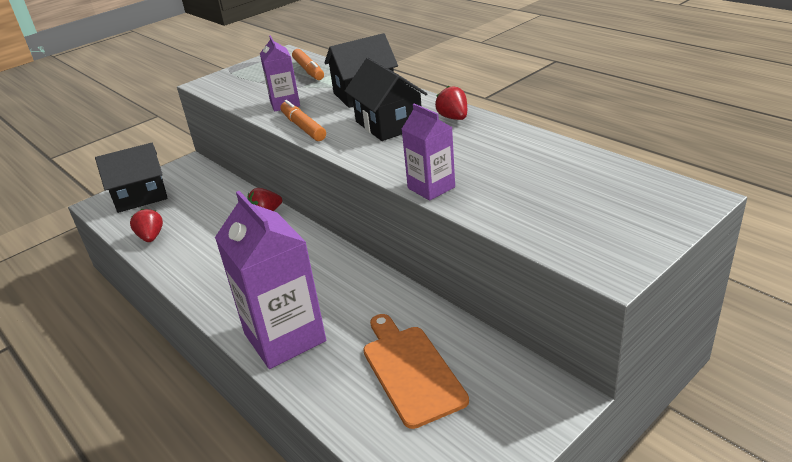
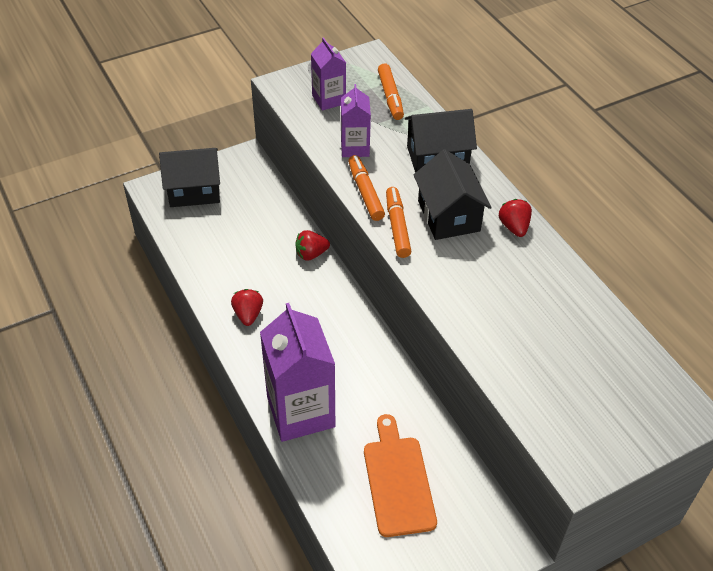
camera: 10 degrees right, 15 degrees up
red strawberry [130,209,163,242] -> red strawberry moved to [231,289,263,326]
purple carton [402,104,455,201] -> purple carton moved to [311,37,346,110]
none -> orange marker [386,187,412,258]

